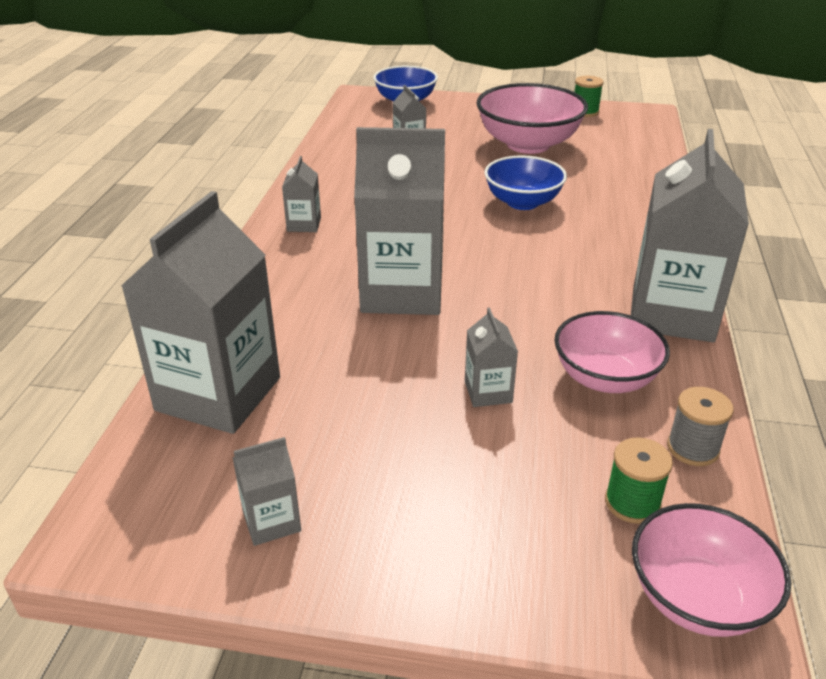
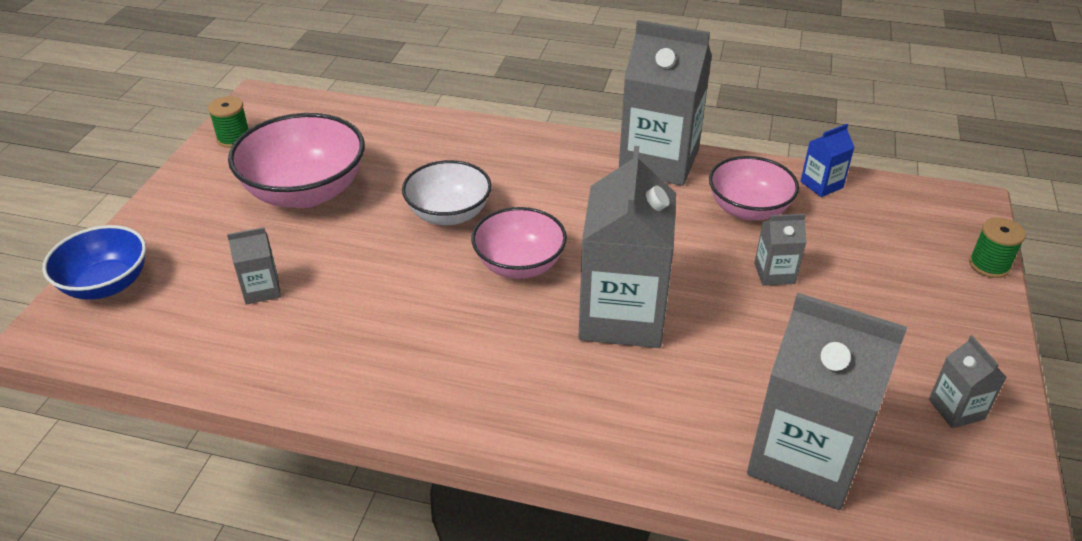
camera: 85 degrees left, 5 degrees up
grey carton [282,156,321,232] -> none
blue bowl [484,155,567,210] -> white bowl [402,160,492,225]
green spool [605,437,673,524] -> green spool moved to [969,218,1026,278]
pink bowl [632,503,791,637] -> pink bowl moved to [471,207,567,279]
grey spool [667,387,734,466] -> blue carton [800,124,855,197]

